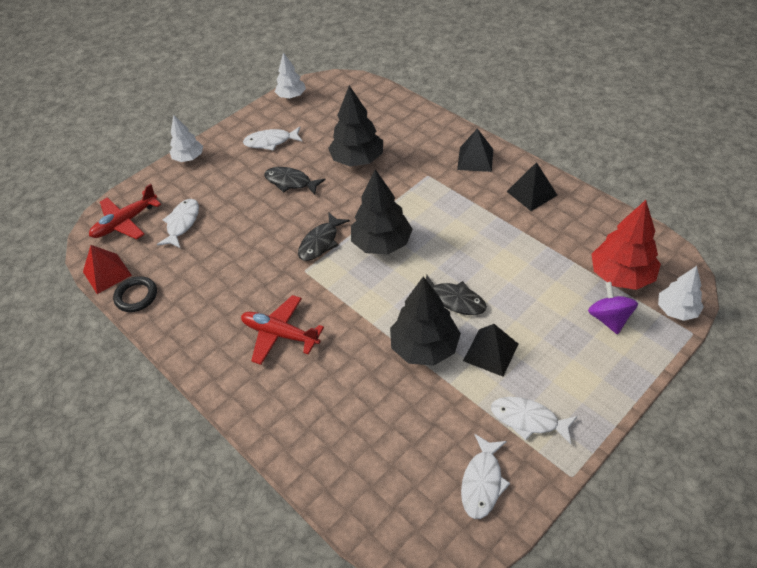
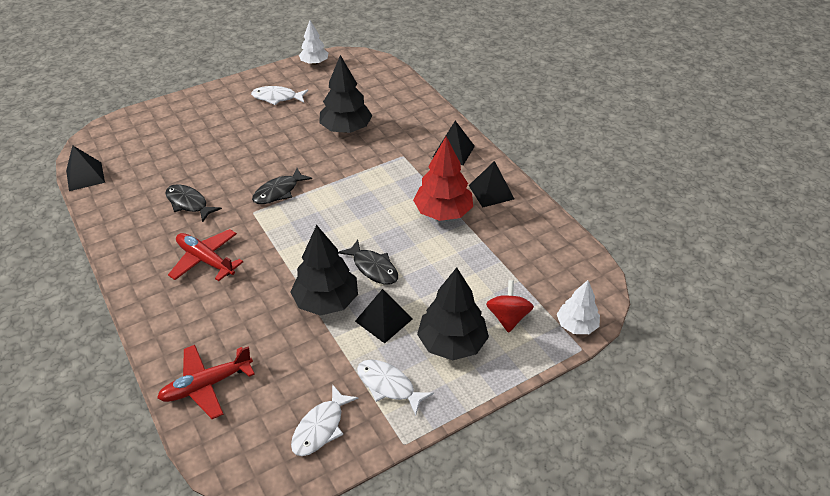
camera: 10 degrees right, 5 degrees down
red pyramid [83,245,132,294] -> black pyramid [66,145,105,191]
red plane [89,184,161,239] -> red plane moved to [157,345,255,419]
black ring [113,276,157,312] -> none
white fish [157,199,199,248] -> none
white tree [170,114,203,162] -> none
black fish [264,167,326,195] -> black fish moved to [165,184,222,222]
black tree [351,169,413,255] -> black tree moved to [417,267,489,360]
purple spinning top [588,282,638,334] -> red spinning top [486,280,534,333]
red tree [591,200,661,290] -> red tree moved to [413,136,473,221]

